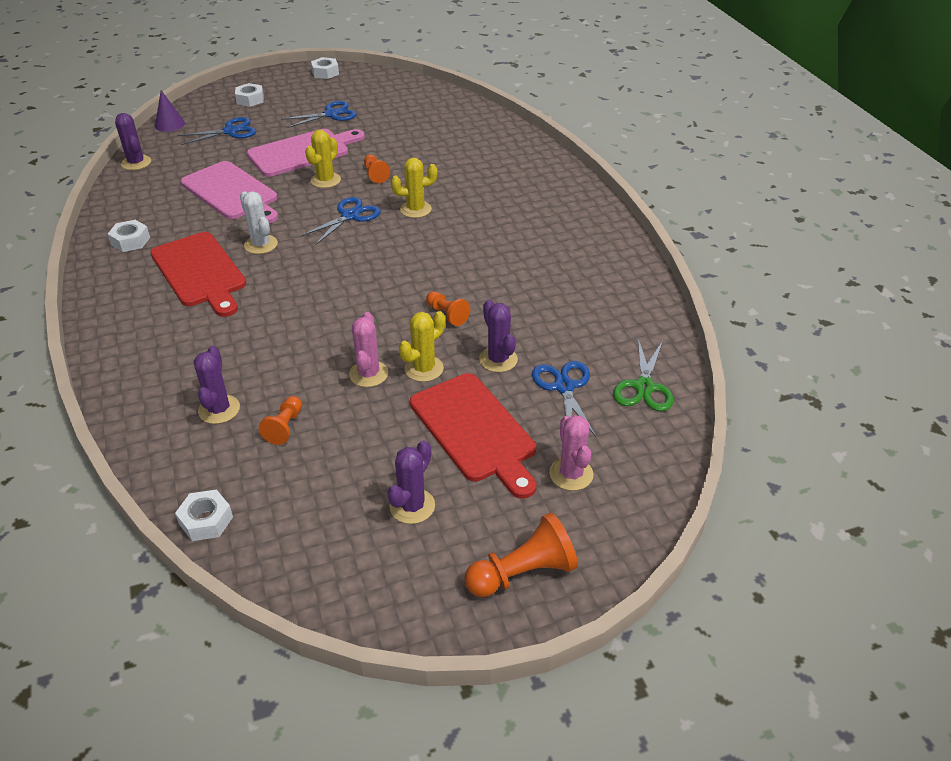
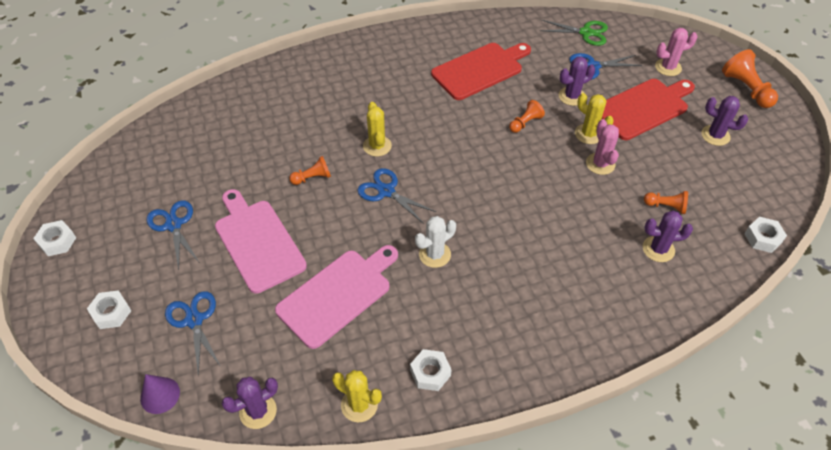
camera: 90 degrees left, 10 degrees up
red cutting board [150,232,246,317] -> red cutting board moved to [431,43,531,100]
yellow cactus [305,130,341,188] -> yellow cactus moved to [332,370,382,422]
pink cactus [349,312,388,387] -> pink cactus turned 75 degrees clockwise [586,119,619,175]

